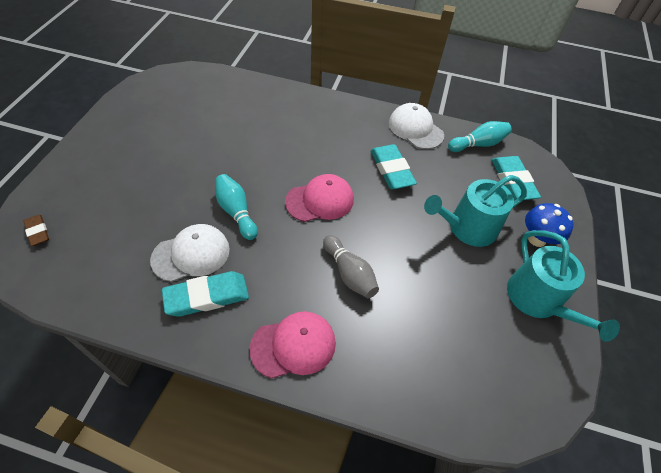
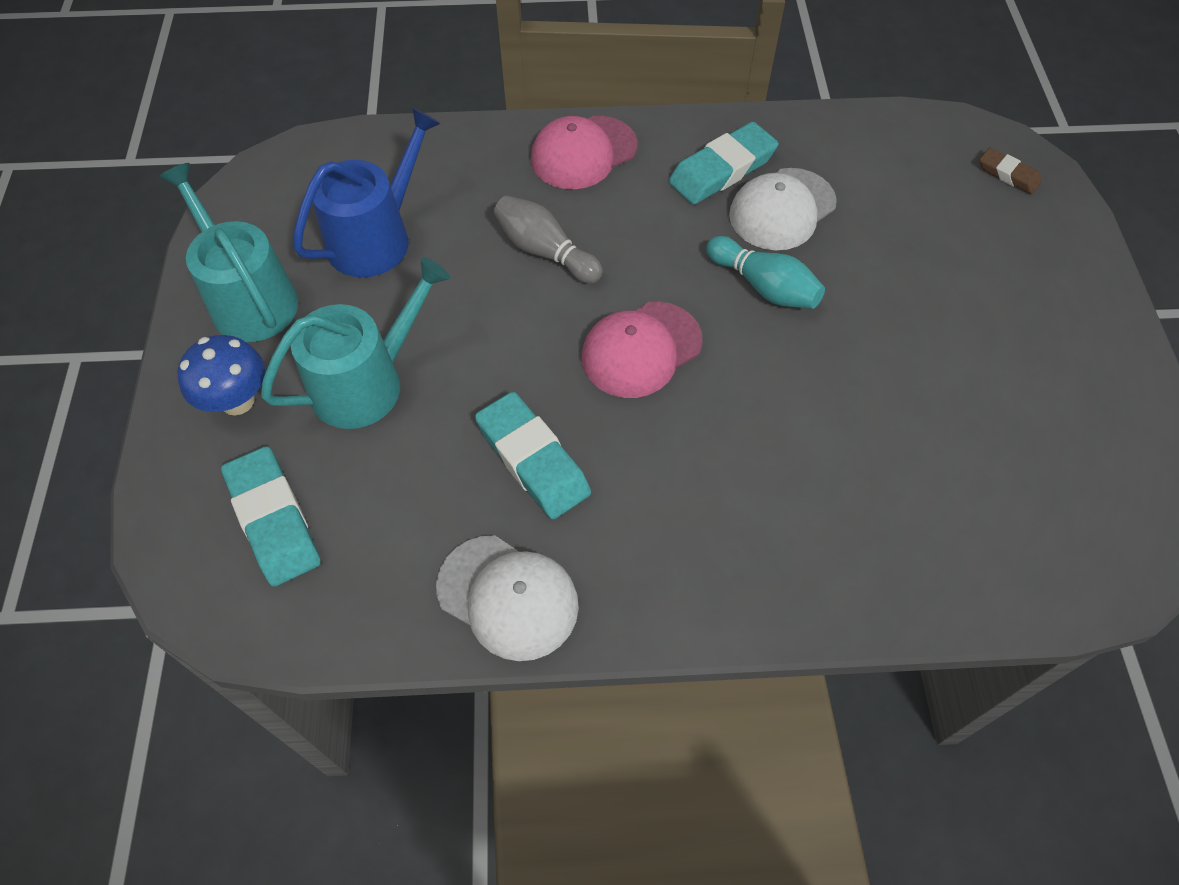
camera: 165 degrees right, 5 degrees up
turquoise bowling pin [448,121,512,152] -> none
none -> blue watering can [293,107,441,277]

